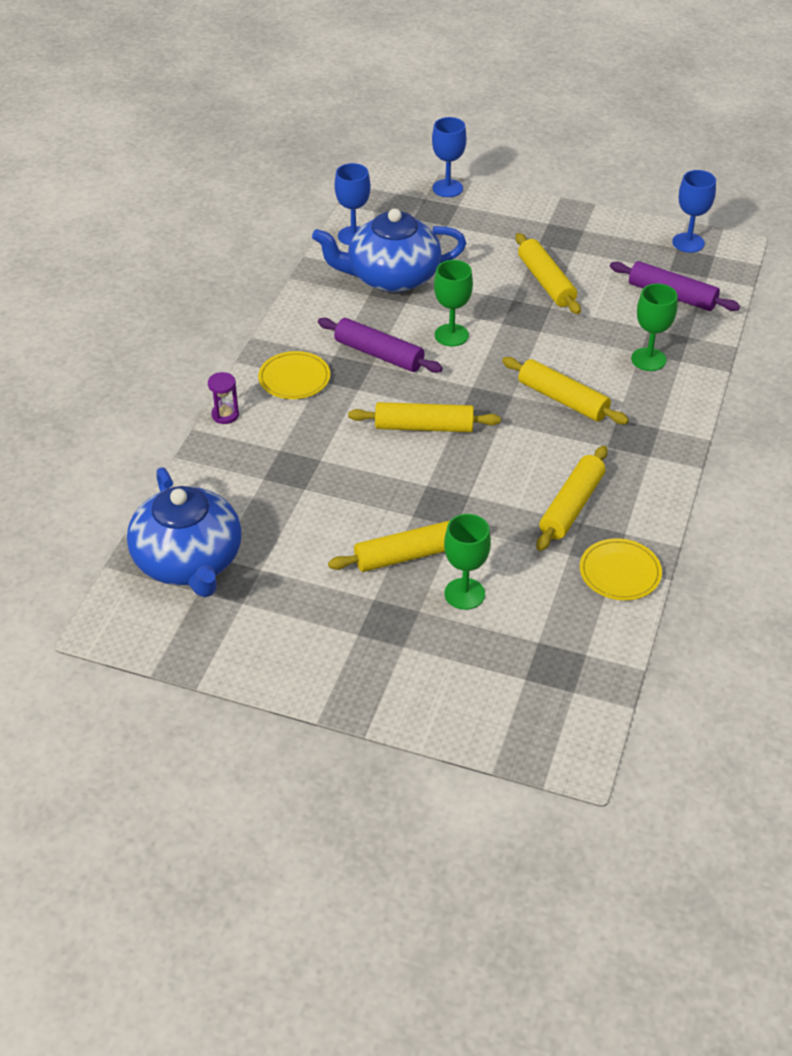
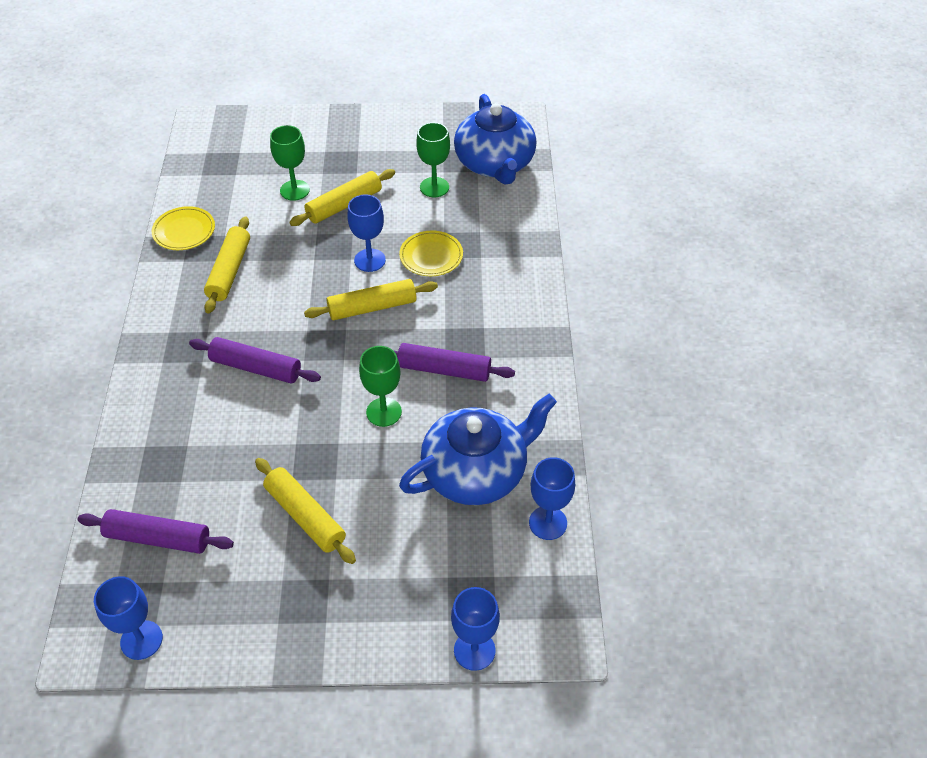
camera: 160 degrees right, 5 degrees up
blue teapot [127,467,242,597] -> blue teapot turned 150 degrees counterclockwise [454,94,536,185]
purple hourglass [208,372,239,424] -> none
yellow plate [258,351,330,399] -> yellow plate moved to [399,231,463,276]
yellow rolling pin [502,357,629,424] -> purple rolling pin [189,337,321,383]
green goblet [631,284,677,371] -> green goblet moved to [416,122,450,197]
none -> blue goblet [348,195,386,272]

